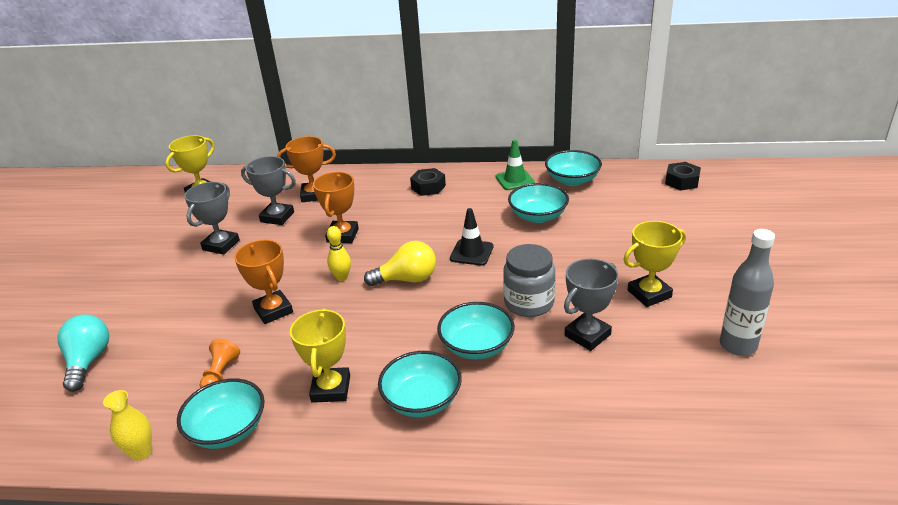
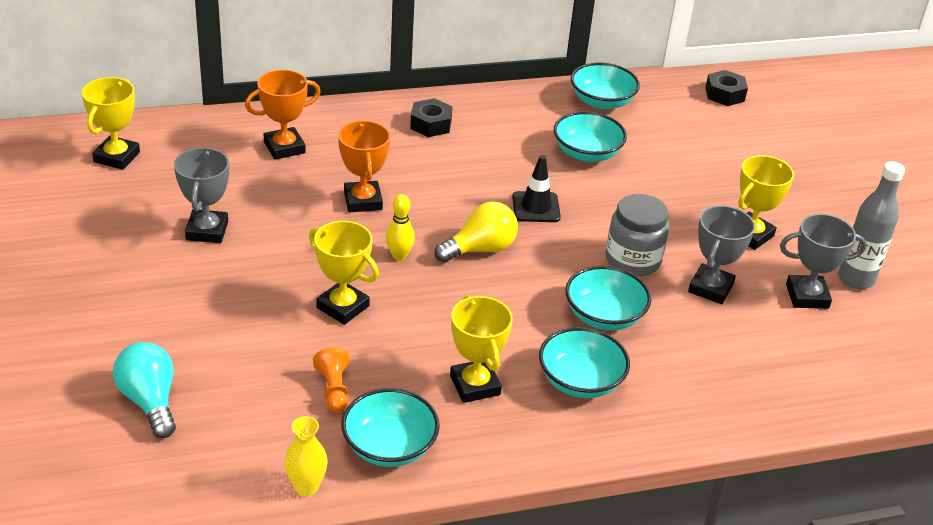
camera: 25 degrees left, 5 degrees up
orange trophy [234,240,293,324] -> yellow trophy [309,221,379,325]
grey trophy [241,156,296,225] -> grey trophy moved to [780,214,867,309]
green traffic cone [496,140,535,190] -> none

